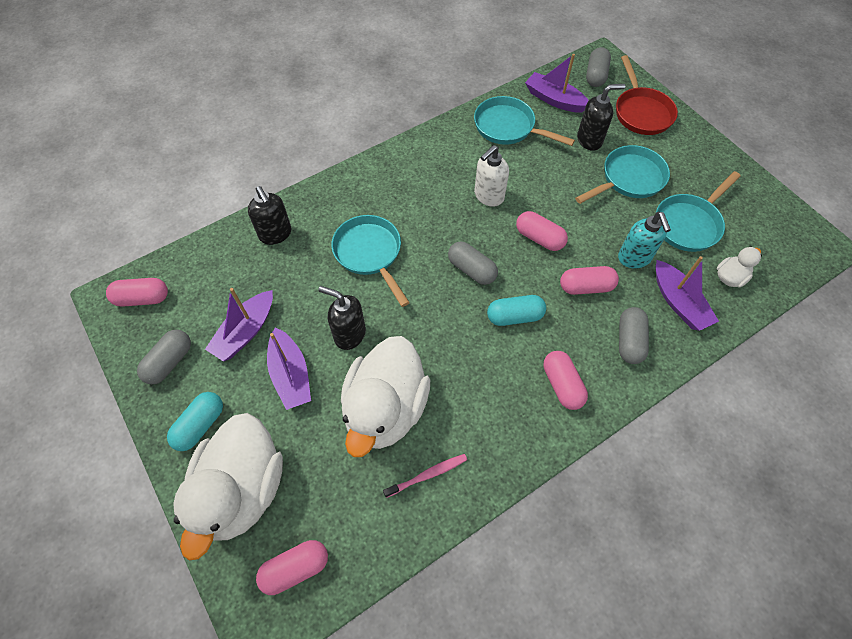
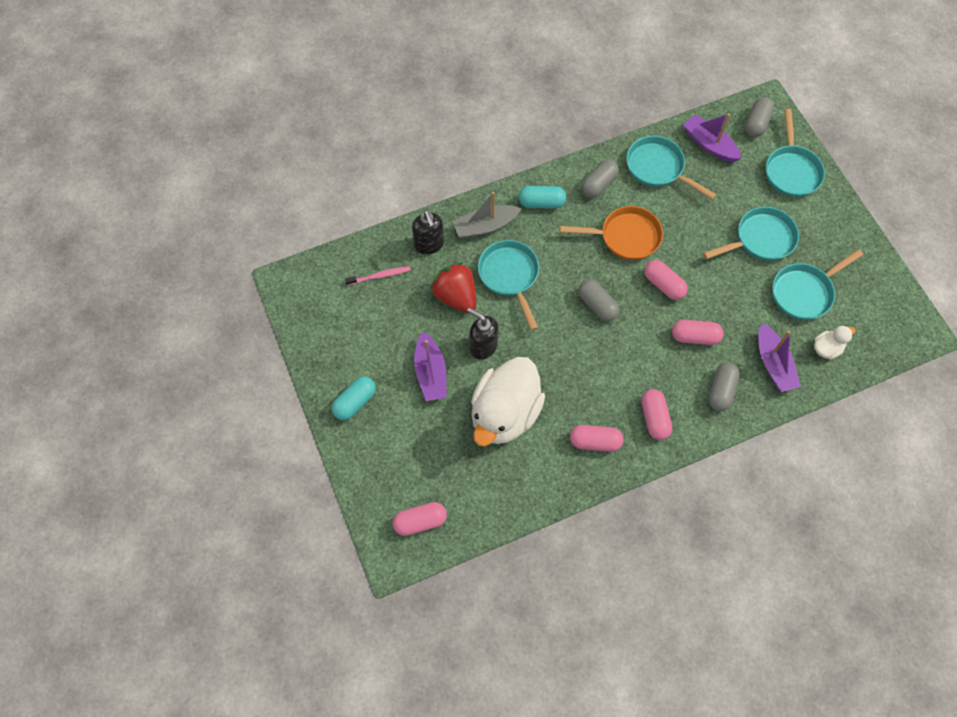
camera: 10 degrees right, 5 degrees up
pink capsule [106,278,168,307] -> pink capsule moved to [570,425,623,452]
grey capsule [137,330,191,384] -> grey capsule moved to [581,159,619,198]
white duck [173,413,283,561] -> none
purple boat [205,288,273,361] -> none
pink toothbrush [383,454,467,498] -> pink toothbrush moved to [345,266,411,285]
white soap dispenser [474,145,509,207] -> orange pan [560,206,663,260]
turquoise capsule [487,295,546,326] -> turquoise capsule moved to [519,186,566,208]
black soap dispenser [577,84,625,151] -> none
red pan [616,55,678,135] -> turquoise pan [766,109,825,197]
turquoise soap dispenser [618,212,671,268] -> none
none -> red strawberry [431,262,476,313]
none -> grey boat [452,192,521,239]

